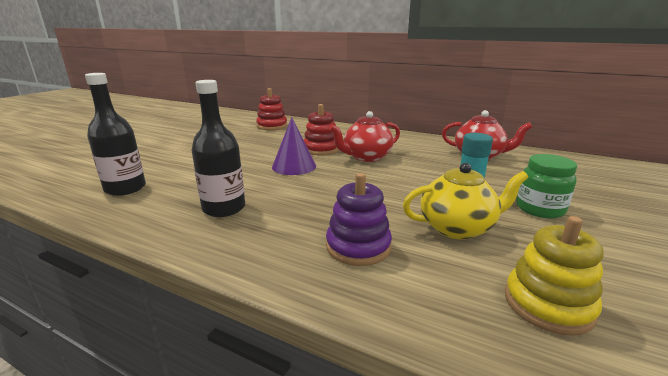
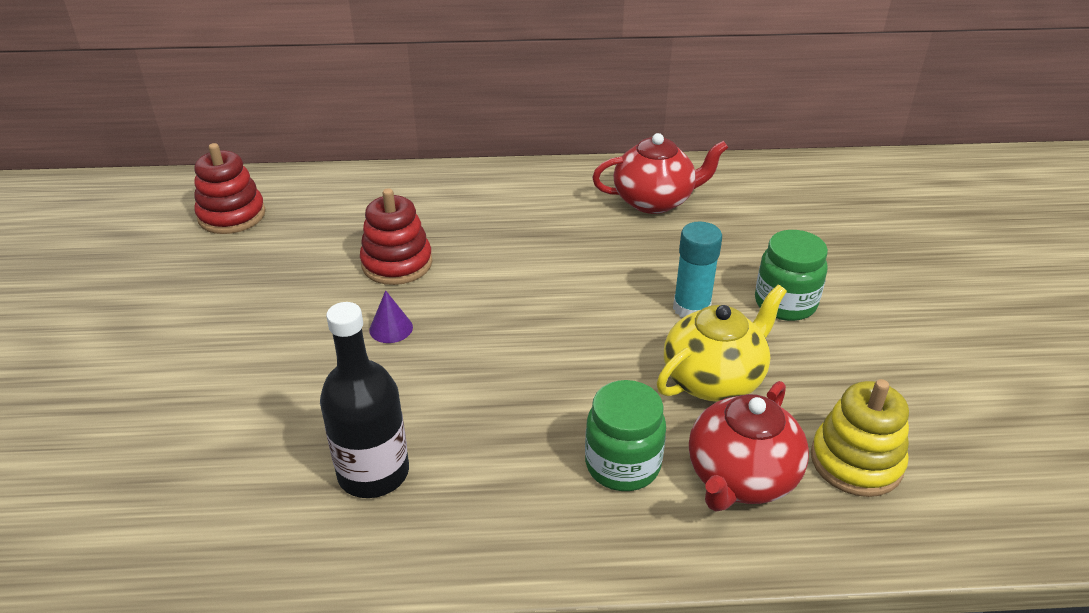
camera: 30 degrees left, 15 degrees up
black bottle [85,73,146,196] -> none
purple cone [272,117,316,175] -> purple cone [369,290,413,343], size x0.53
purple stacking toy [326,173,392,266] -> green jar [585,380,666,491]
red teapot [329,111,400,162] -> red teapot moved to [689,381,809,511]

